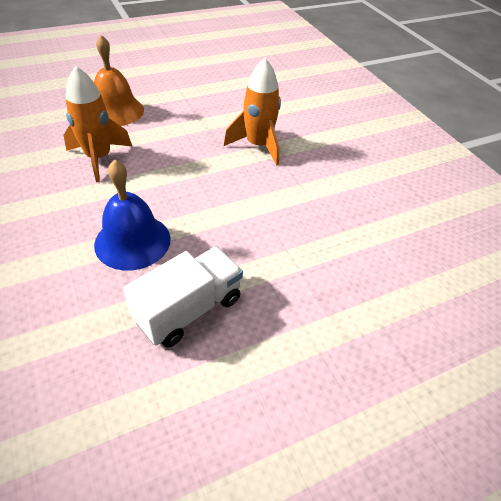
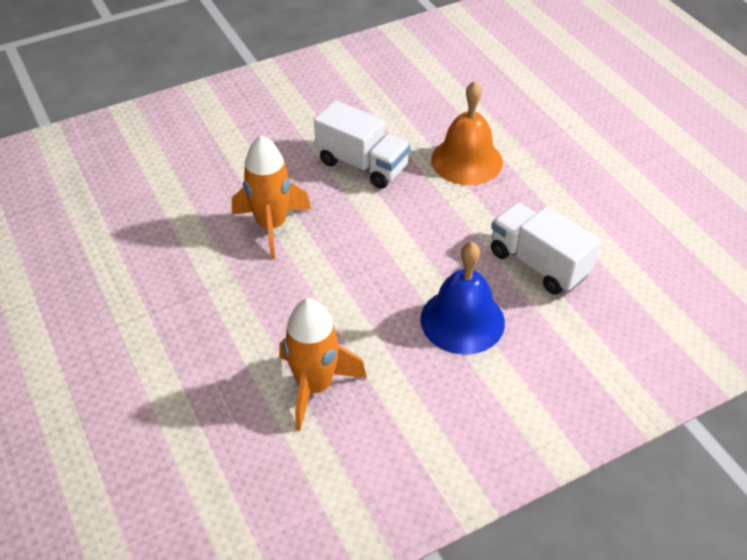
camera: 90 degrees left, 0 degrees up
orange bell [94,35,144,126] -> orange bell moved to [431,81,503,185]
none -> white truck [314,100,411,189]

